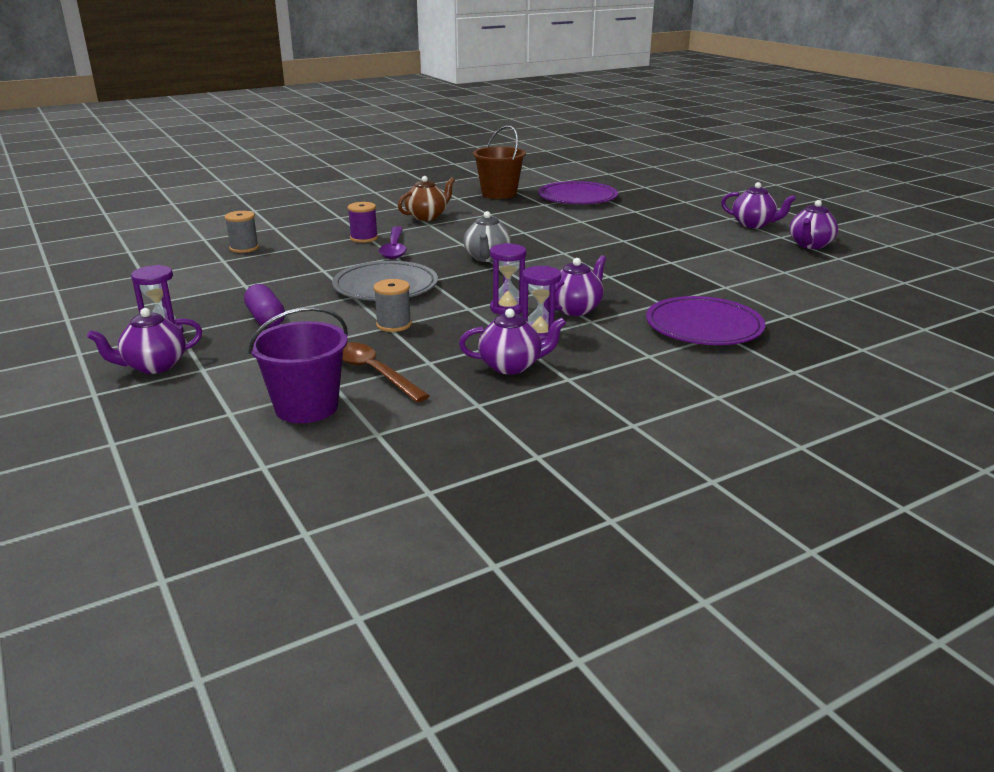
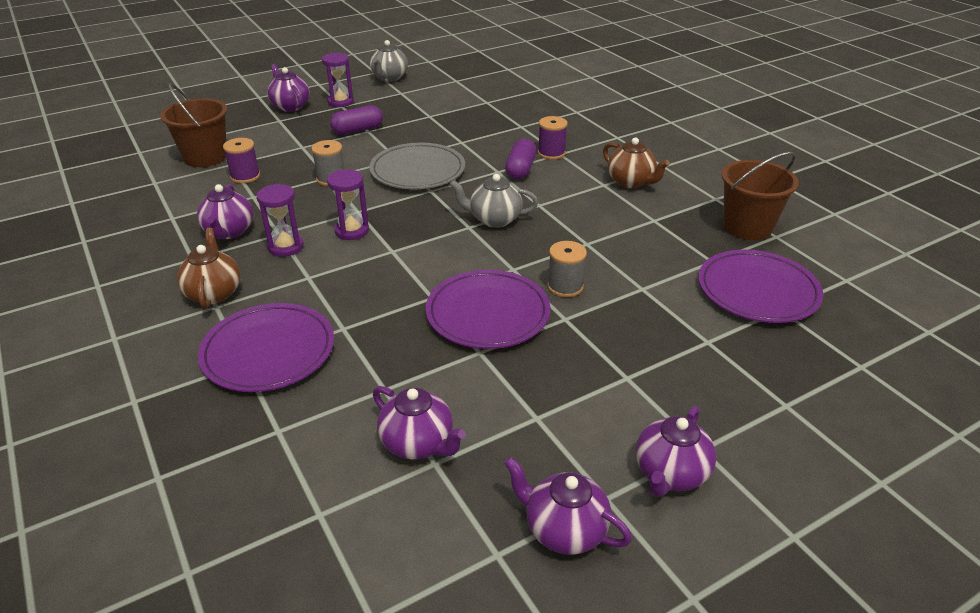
camera: 90 degrees right, 10 degrees up
grey spool [225,211,259,253] -> grey spool moved to [547,241,587,297]
purple bucket [248,307,348,423] -> brown bucket [160,83,227,167]
brown spoon [342,342,430,402] -> purple spool [223,138,260,183]
purple spoon [379,226,407,259] -> purple capsule [505,139,536,179]
purple teapot [555,255,606,316] -> purple teapot moved to [373,386,466,459]
none -> brown teapot [177,228,240,309]
none -> grey teapot [370,40,408,82]
none -> purple plate [426,270,551,349]

